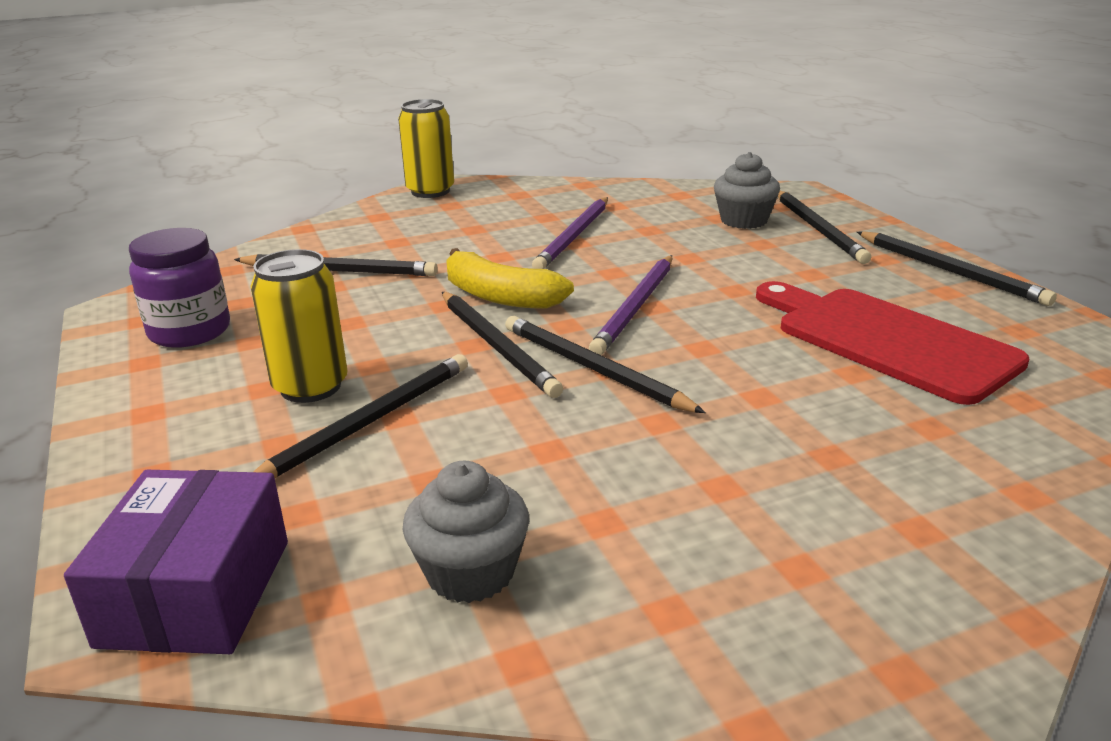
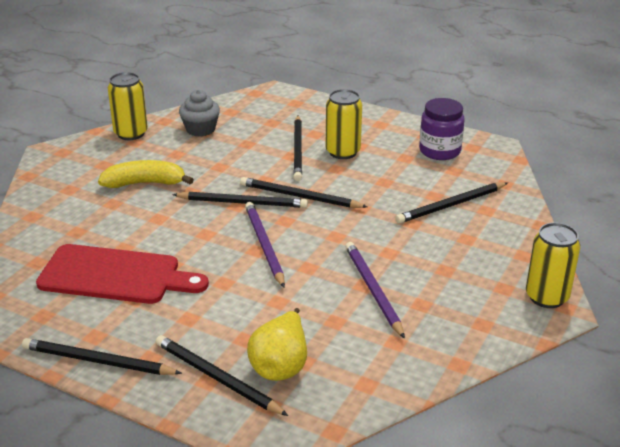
camera: 140 degrees right, 5 degrees up
purple box [64,470,288,654] -> none
yellow banana [446,248,574,309] -> yellow banana moved to [98,160,194,188]
grey cupcake [714,152,780,229] -> yellow pear [247,308,307,381]
none -> yellow can [108,72,148,140]

